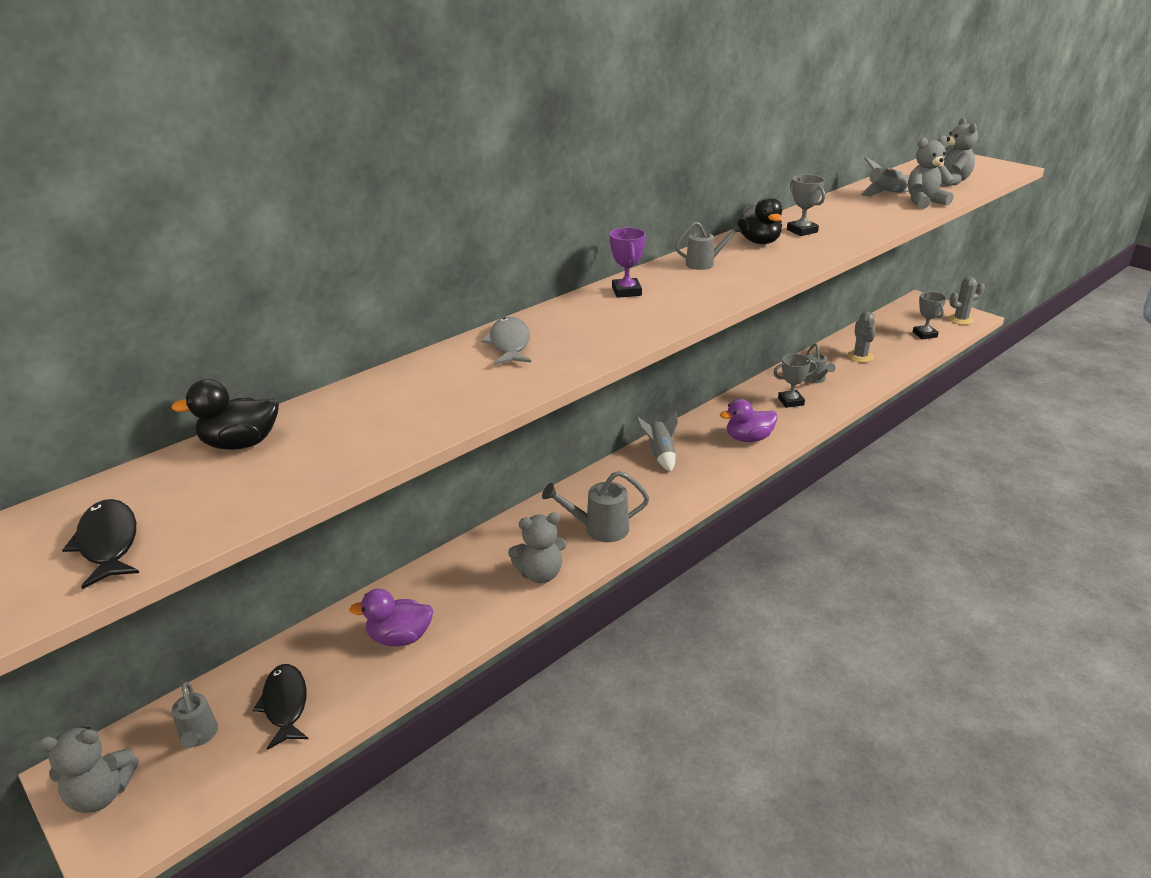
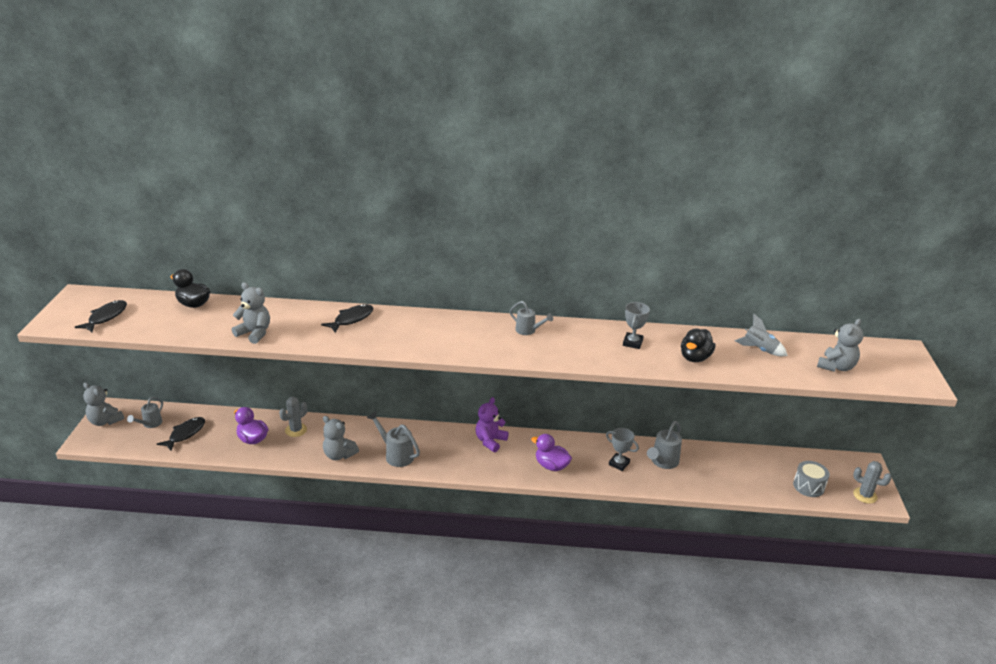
camera: 45 degrees right, 0 degrees up
grey fish [481,317,531,365] -> black fish [321,304,373,333]
purple trophy [609,227,646,298] -> none
grey rocket [636,412,678,472] -> purple teddy bear [475,397,509,452]
black duck [737,196,782,244] -> black duck moved to [681,329,715,362]
grey watering can [805,343,836,383] -> grey watering can [647,421,682,469], size x1.51
grey cactus [847,312,876,362] -> grey cactus moved to [279,397,307,437]
grey teddy bear [908,135,954,209] -> grey teddy bear moved to [232,282,270,344]
grey trophy [913,292,946,340] -> grey drum [793,461,830,497]

